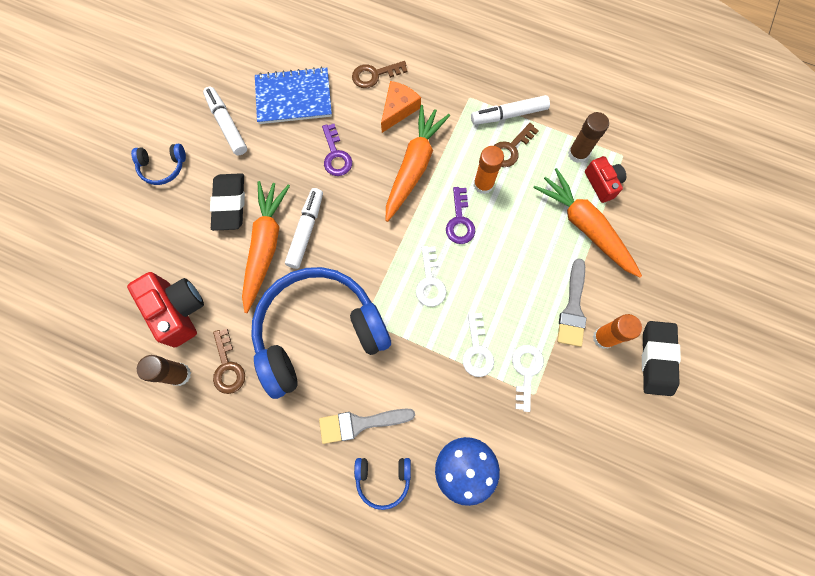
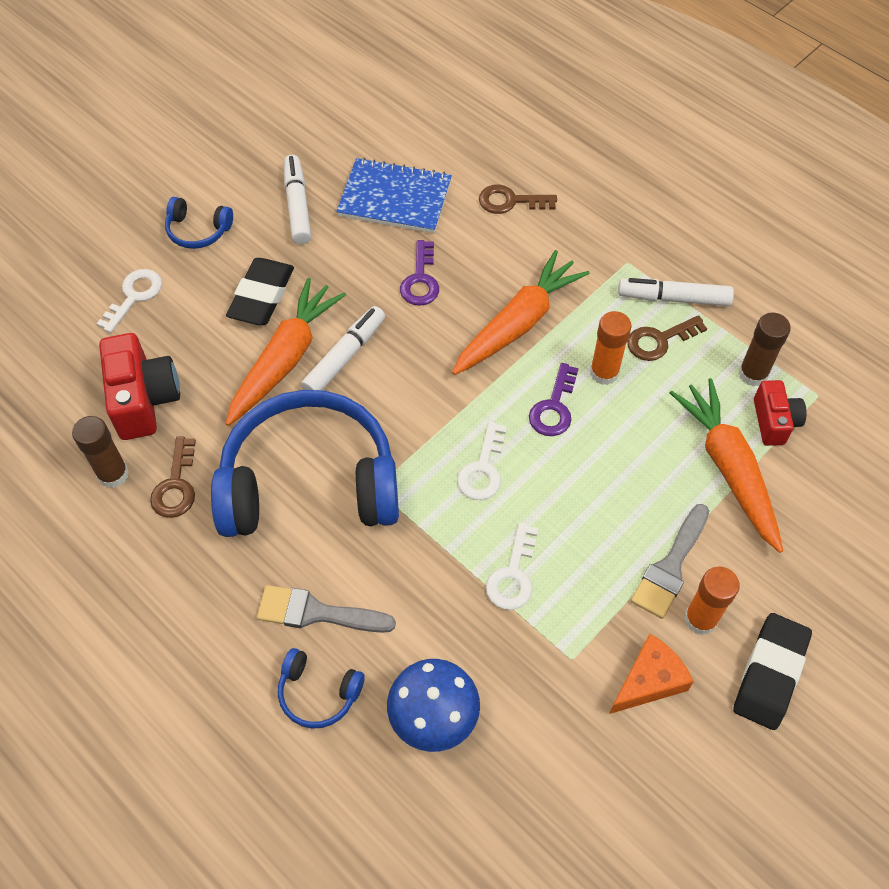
camera: 20 degrees right, 15 degrees down
orange cheese [381,81,421,133] -> orange cheese moved to [609,634,694,714]
white key [512,345,544,412] -> white key moved to [97,269,162,333]

